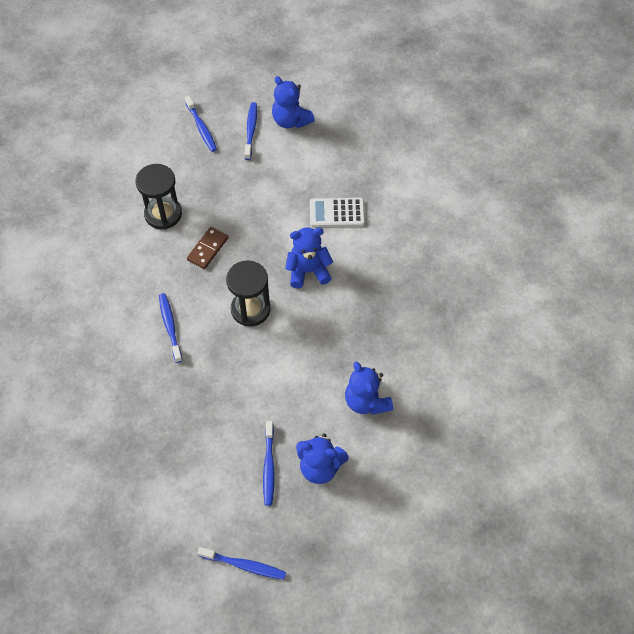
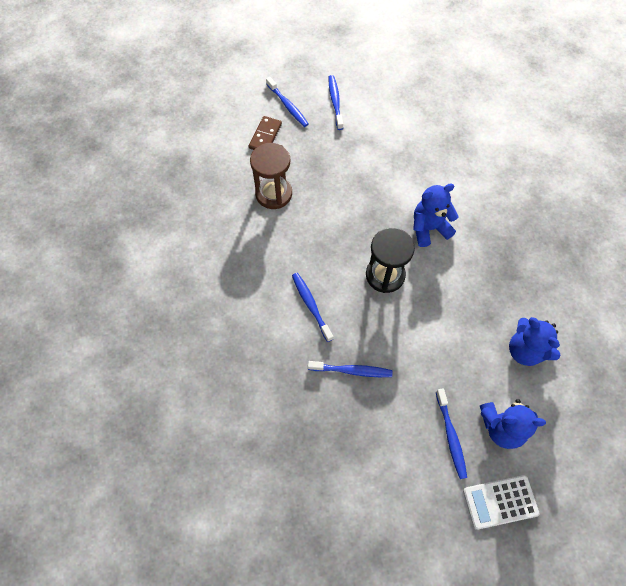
camera: 10 degrees left, 5 degrees up
black hourglass [136,164,182,229] -> brown hourglass [250,143,292,209]
brown domino [187,227,229,269] -> brown domino moved to [249,116,282,150]
blue toothbrush [198,547,286,580] -> blue toothbrush moved to [308,361,392,377]
blue teddy bear [272,76,315,128] -> none
white calculator [310,198,365,227] -> white calculator moved to [463,475,540,530]

